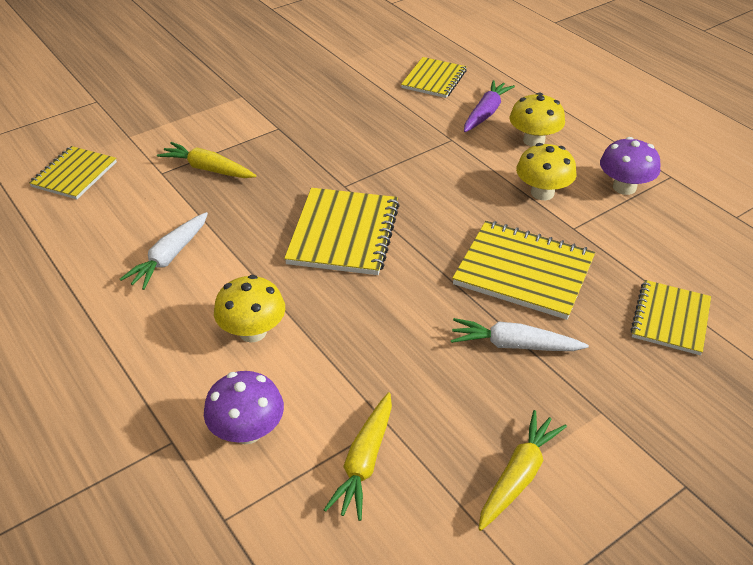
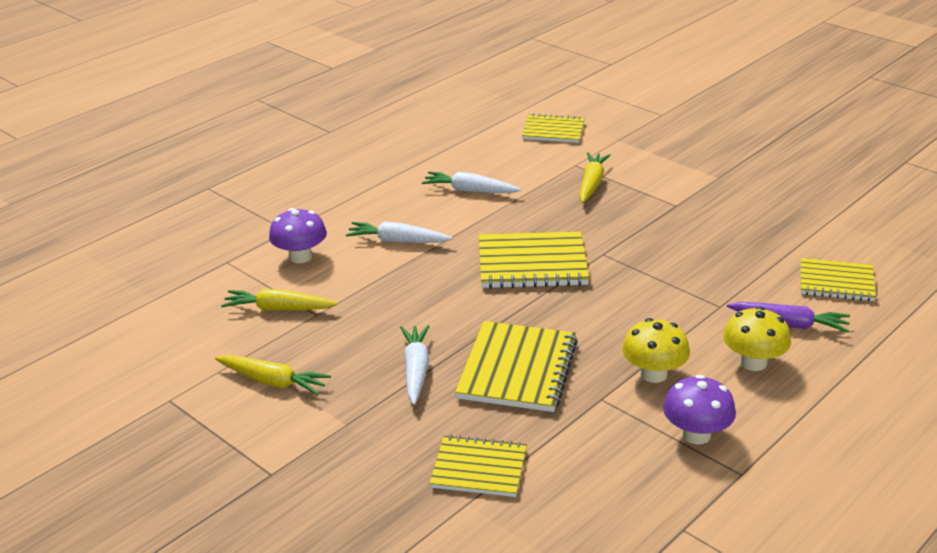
camera: 80 degrees right, 10 degrees down
yellow mushroom [214,275,285,343] -> white carrot [345,222,453,243]

